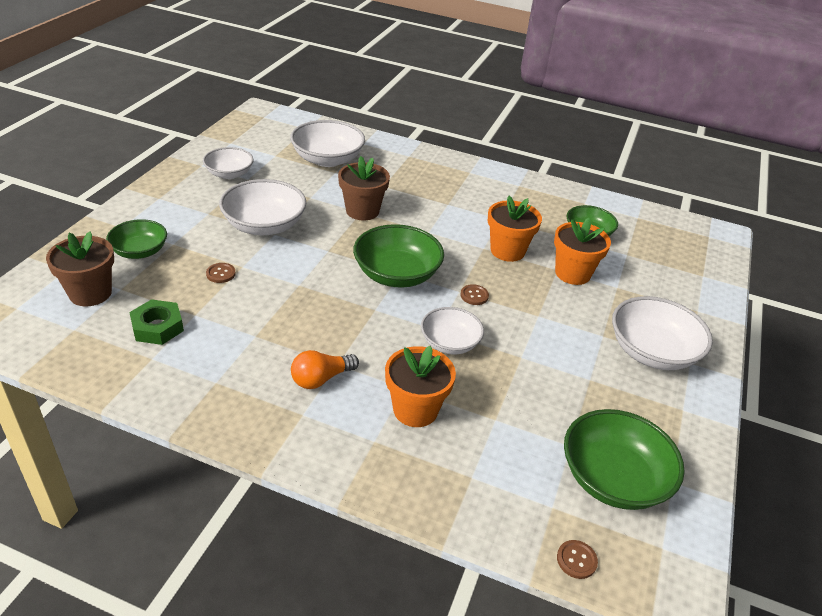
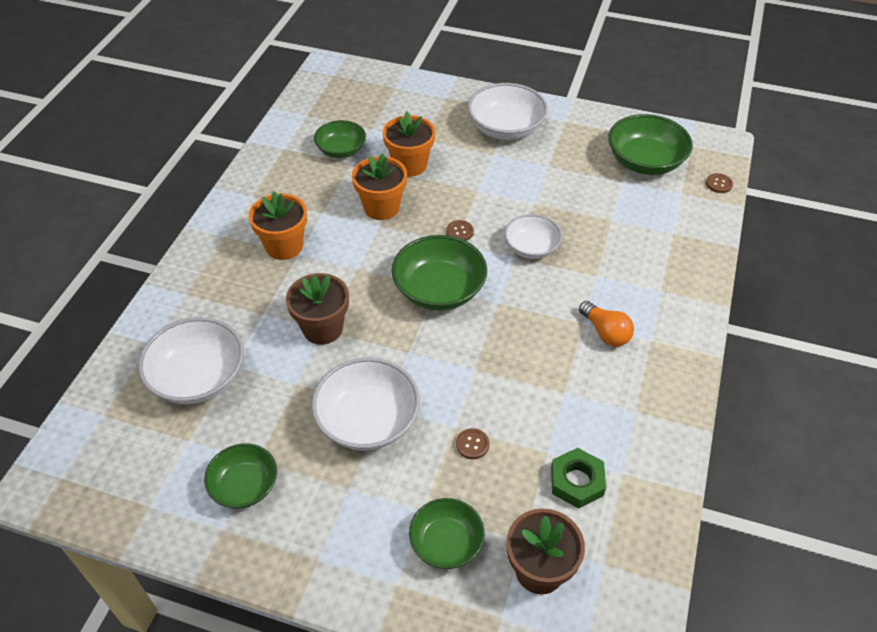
camera: 90 degrees left, 10 degrees up
white bowl [203,147,253,179] -> green bowl [204,443,277,508]
orange flower pot [385,346,456,427] -> orange flower pot moved to [249,191,307,260]

